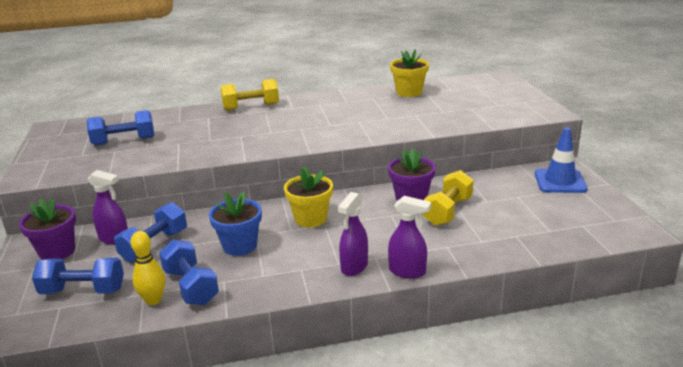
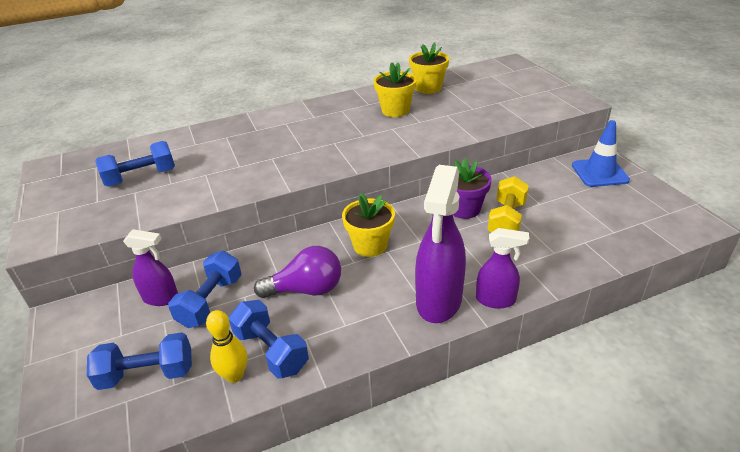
camera: 10 degrees left, 10 degrees up
purple flower pot [19,197,76,260] -> none
blue flower pot [209,192,262,256] -> purple light bulb [254,246,341,298]
yellow dumbbell [221,79,279,110] -> none
purple spray bottle [338,192,368,276] -> purple spray bottle [415,165,466,323], size x1.75
none -> yellow flower pot [373,62,417,117]

